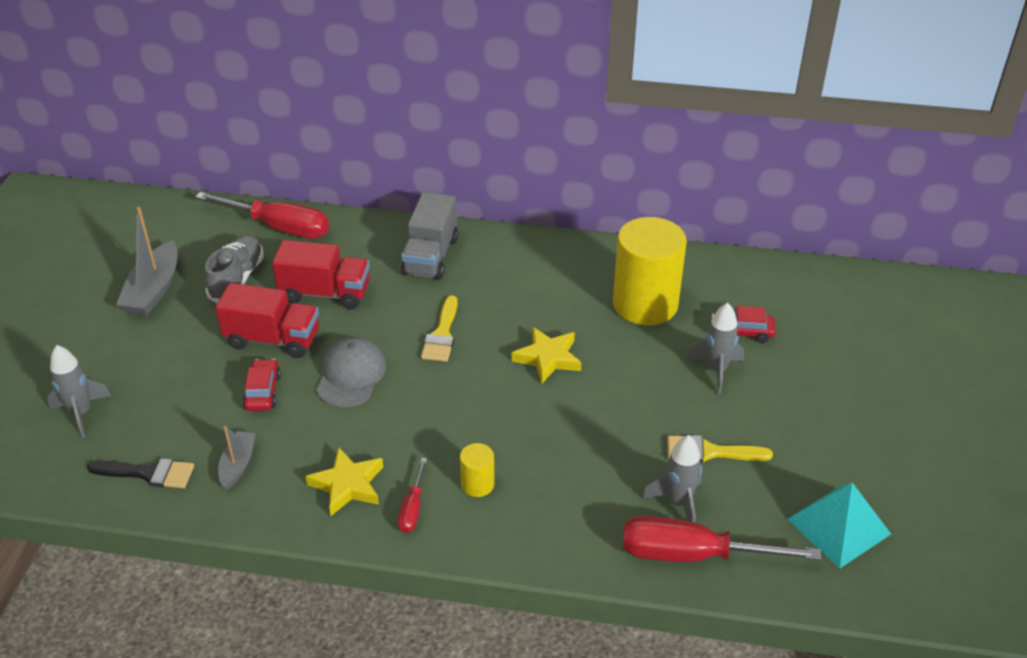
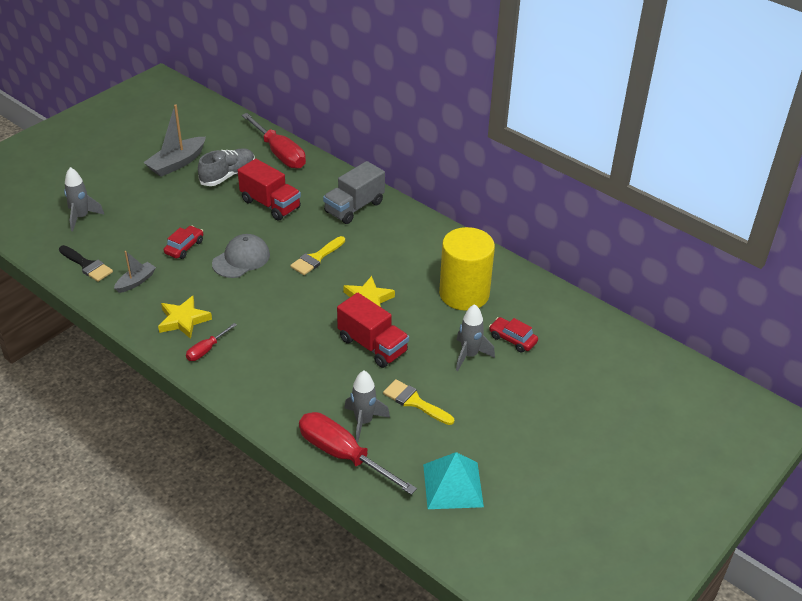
camera: 30 degrees right, 0 degrees up
red truck [215,283,319,358] -> red truck moved to [337,293,409,368]
yellow cylinder [460,443,495,497] -> none

